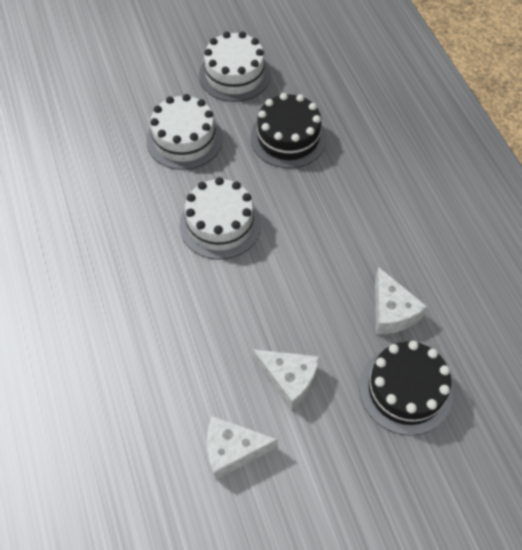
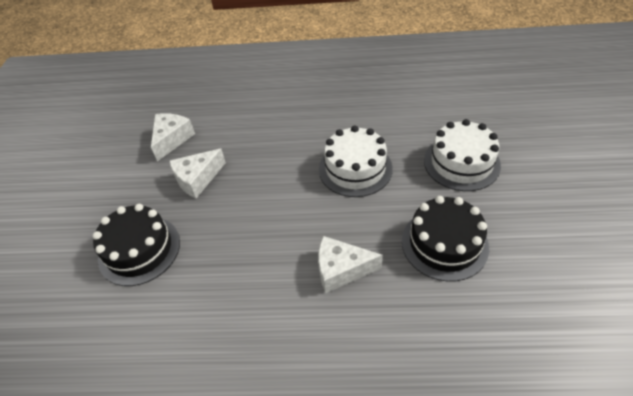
camera: 115 degrees right, 10 degrees down
white cake [199,31,271,102] -> none
white cheese [375,267,428,334] -> white cheese moved to [318,236,383,293]

